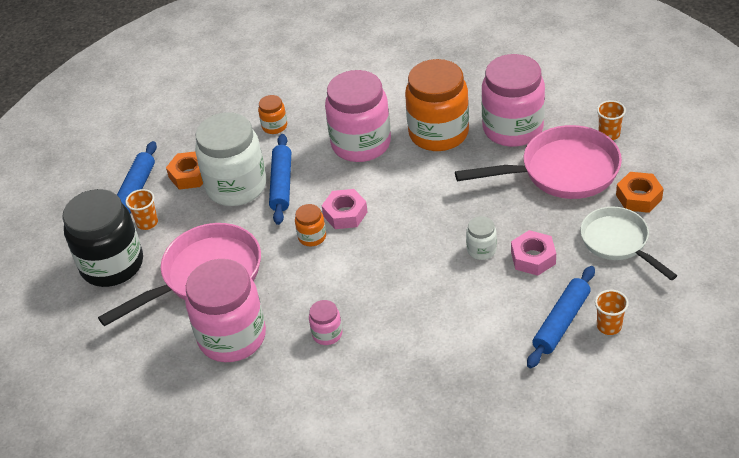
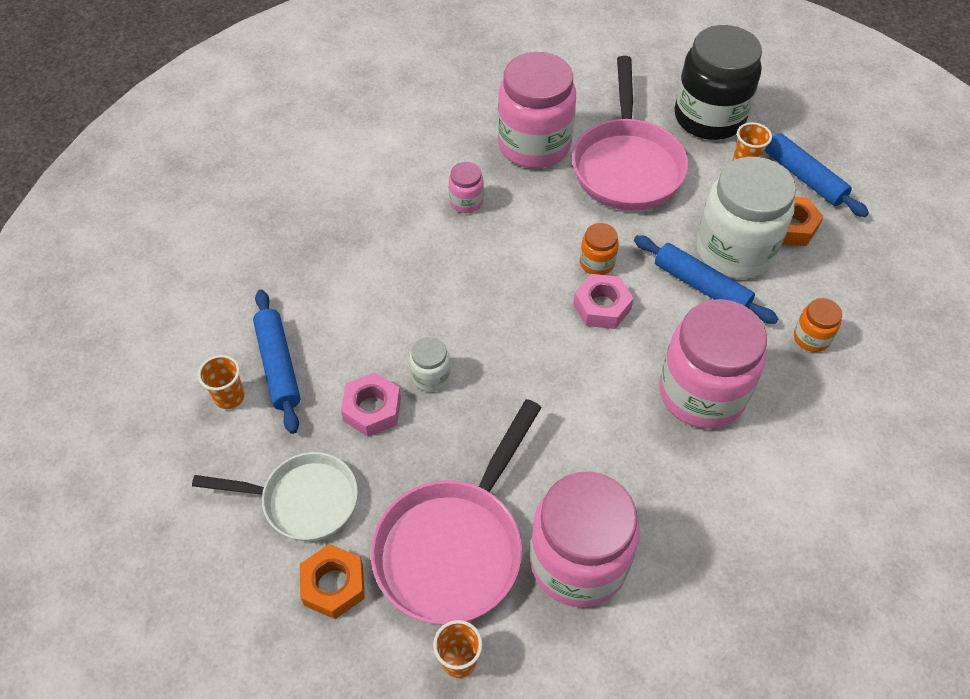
camera: 125 degrees right, 10 degrees up
orange jar [405,59,469,151] -> none

